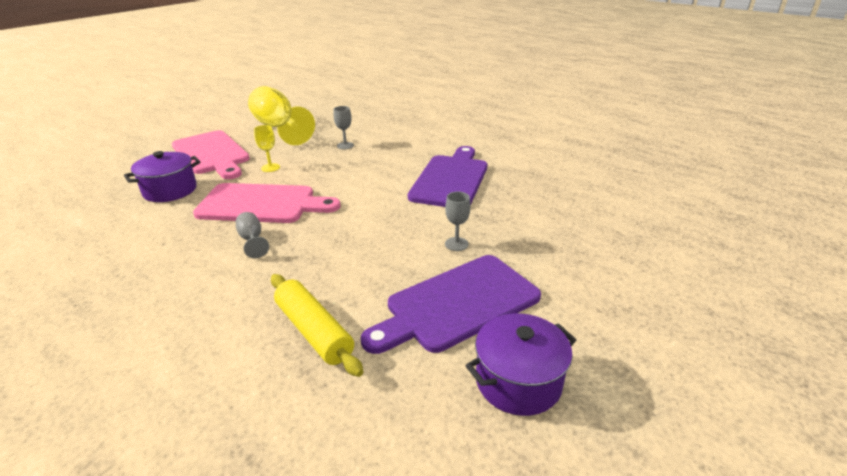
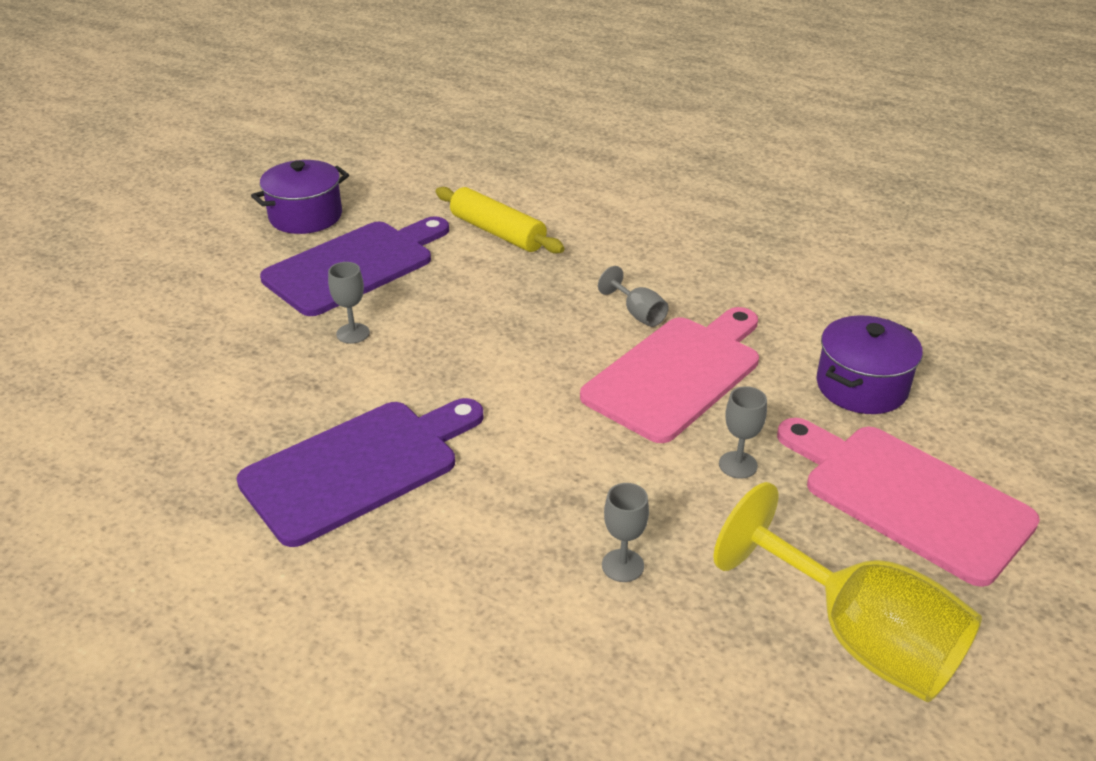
camera: 170 degrees right, 5 degrees up
pink cutting board [193,183,341,223] -> pink cutting board turned 135 degrees clockwise [580,307,759,443]
yellow goblet [254,125,280,172] -> grey goblet [719,386,767,479]
purple cutting board [408,146,487,207] -> purple cutting board turned 135 degrees counterclockwise [237,398,483,547]

